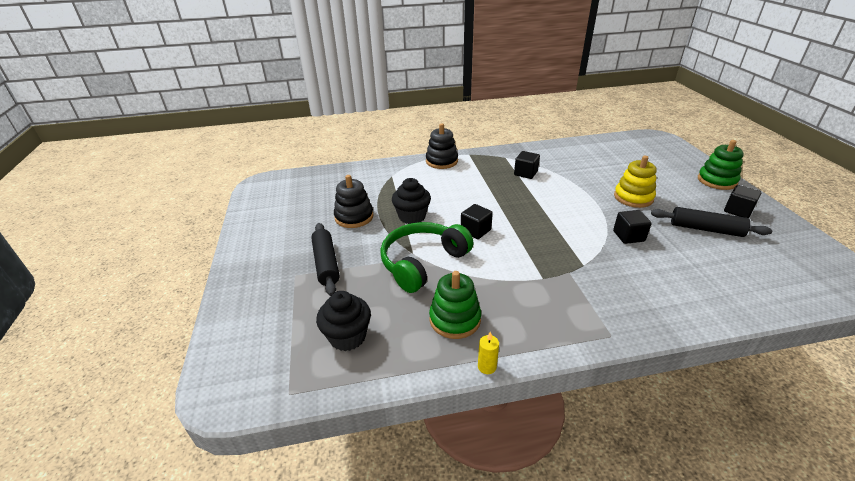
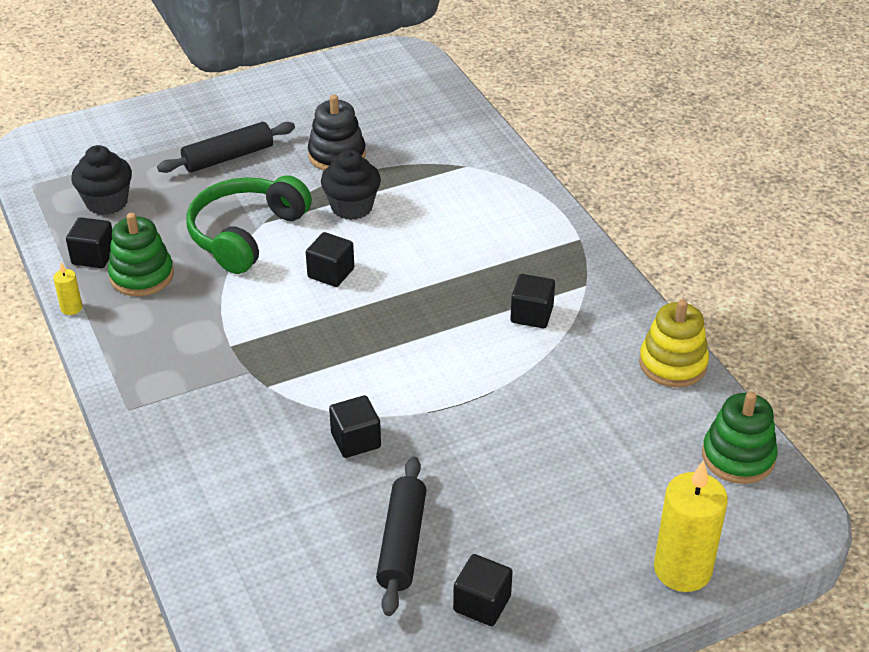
camera: 75 degrees right, 5 degrees up
green headphones [380,222,474,293] -> green headphones turned 90 degrees counterclockwise [186,175,312,274]
black stacking toy [426,123,458,169] -> none
yellow stacking toy [614,156,657,208] -> yellow stacking toy moved to [639,299,709,387]
green stacking toy [698,140,744,190] -> green stacking toy moved to [702,392,778,484]
none -> black cube [66,217,112,268]
none -> yellow candle [654,460,728,592]

